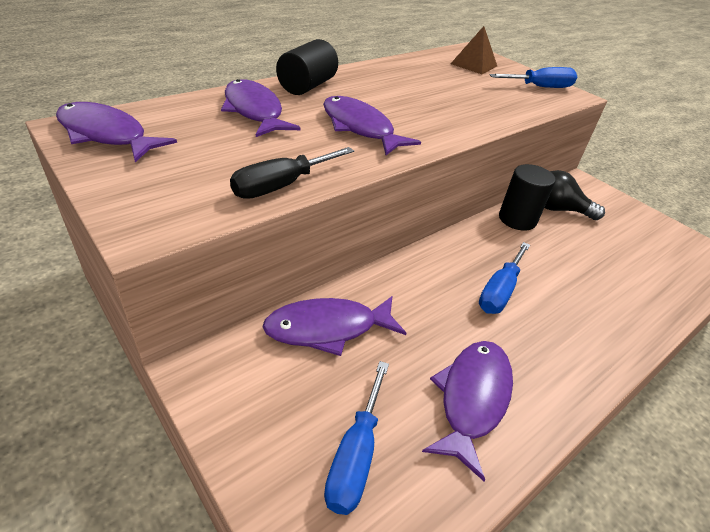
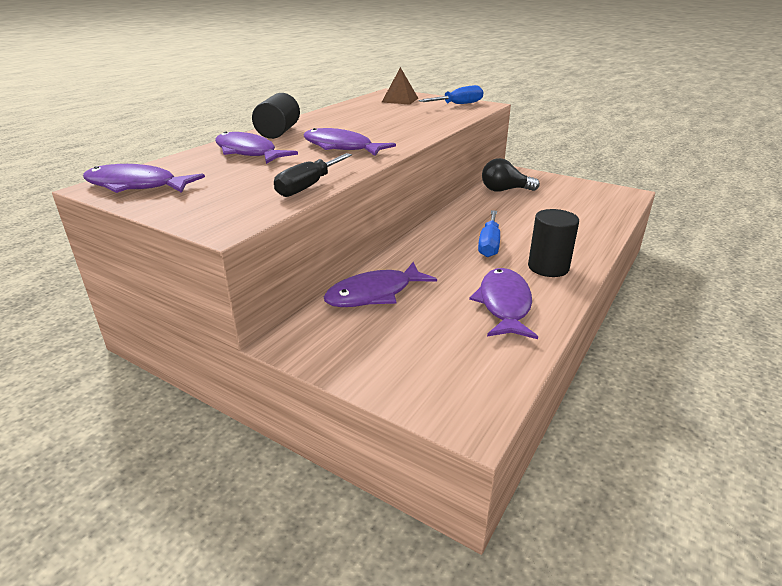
camera: 15 degrees left, 10 degrees down
blue screwdriver [324,361,389,515] -> none
black cylinder [499,164,556,231] -> black cylinder moved to [528,209,579,277]

